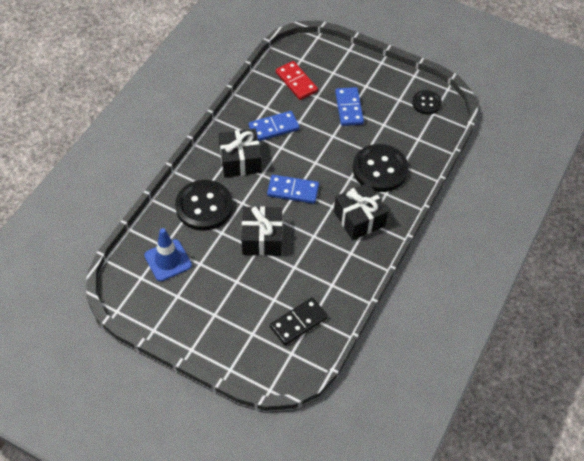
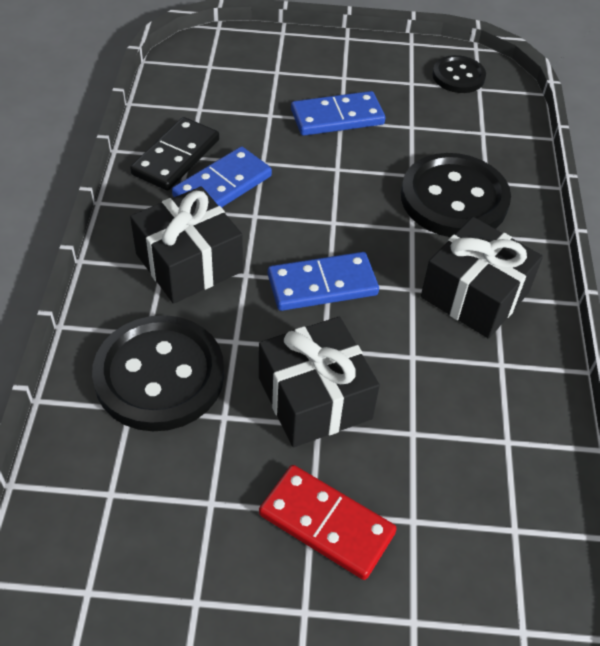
camera: 25 degrees left, 5 degrees down
blue traffic cone [144,228,192,281] -> none
black domino [270,297,328,346] -> black domino moved to [130,117,219,191]
red domino [276,61,318,100] -> red domino moved to [259,465,397,580]
blue domino [335,87,364,126] -> blue domino turned 75 degrees counterclockwise [291,91,385,136]

